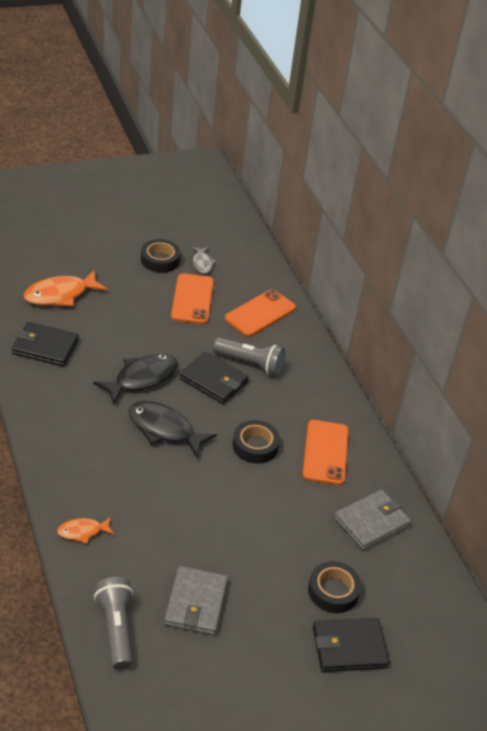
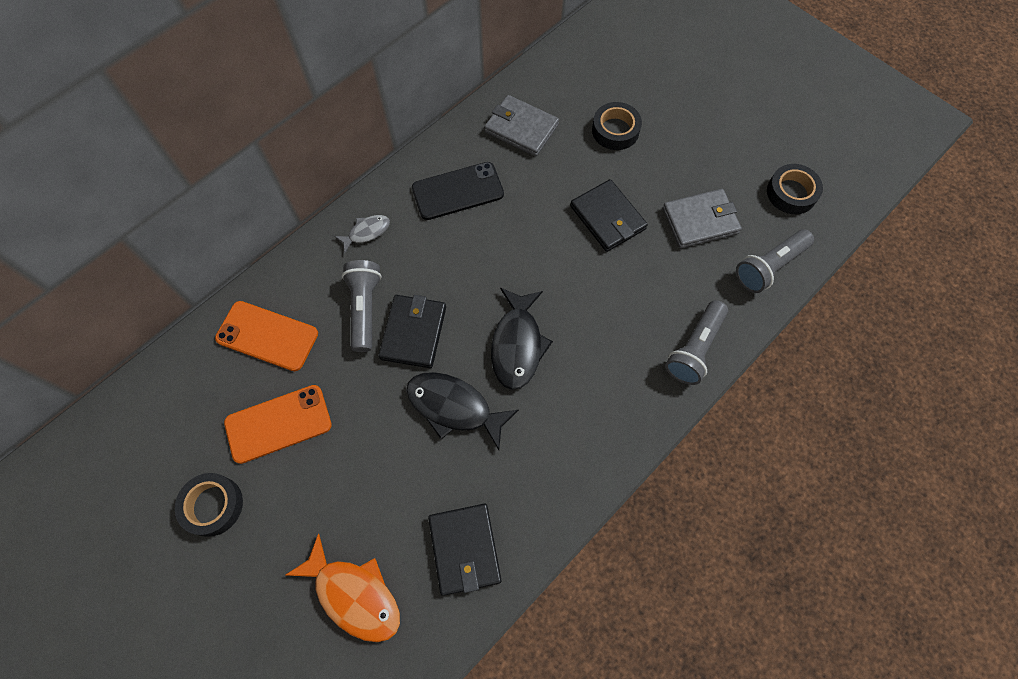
camera: 110 degrees left, 25 degrees up
orange fish [57,517,114,544] -> grey flashlight [665,300,728,385]
grey fish [192,247,216,274] -> grey fish moved to [334,215,390,253]
black tape [232,420,280,464] -> black tape moved to [767,164,823,214]
orange phone [302,420,349,485] -> black phone [412,162,504,220]
black wallet [313,618,390,672] -> black wallet moved to [570,179,648,252]

